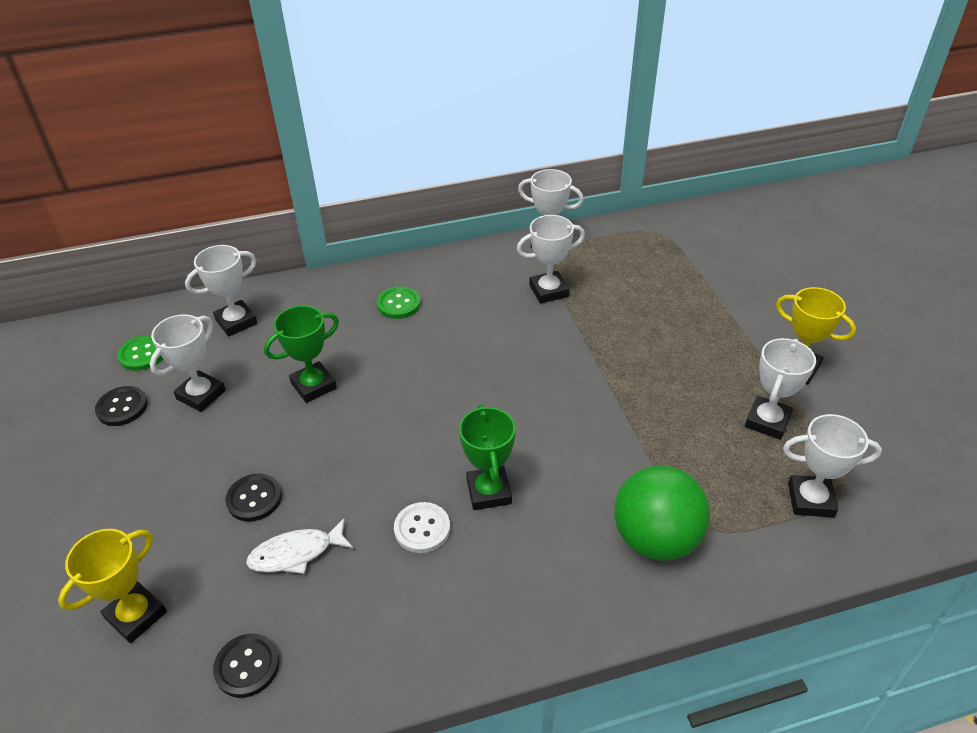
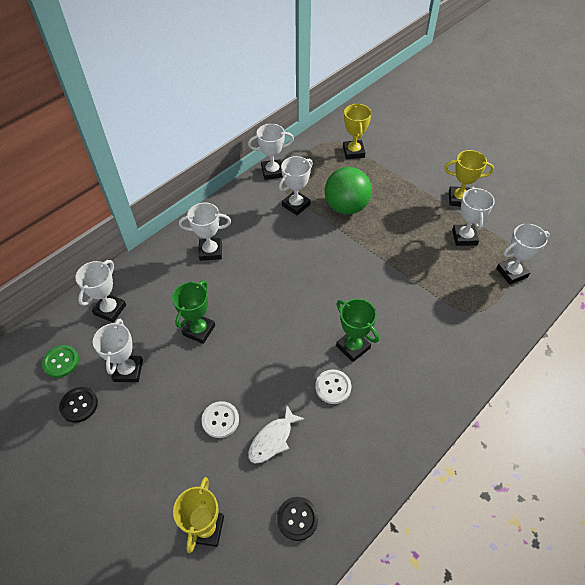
camera: 30 degrees left, 10 degrees up
black button [225,473,282,522] -> white button [201,401,239,438]
green button [377,286,421,319] -> white trophy [179,203,231,261]
green ball [614,466,710,561] -> green ball moved to [325,167,372,215]
none -> yellow trophy [343,103,372,159]

